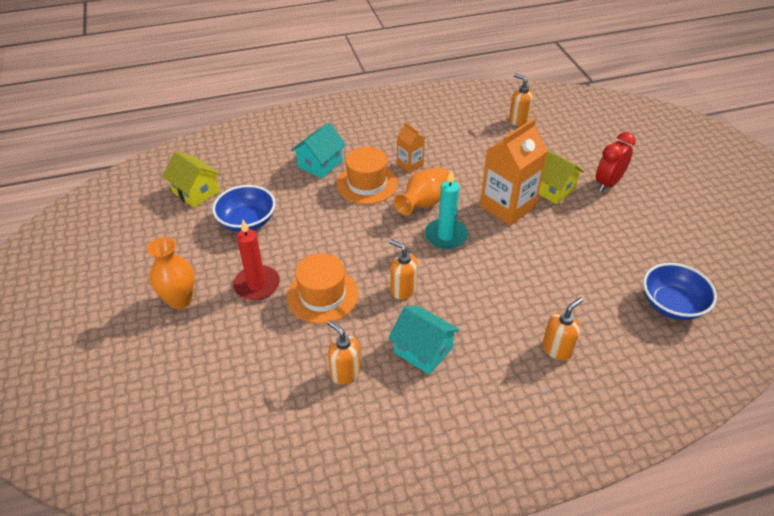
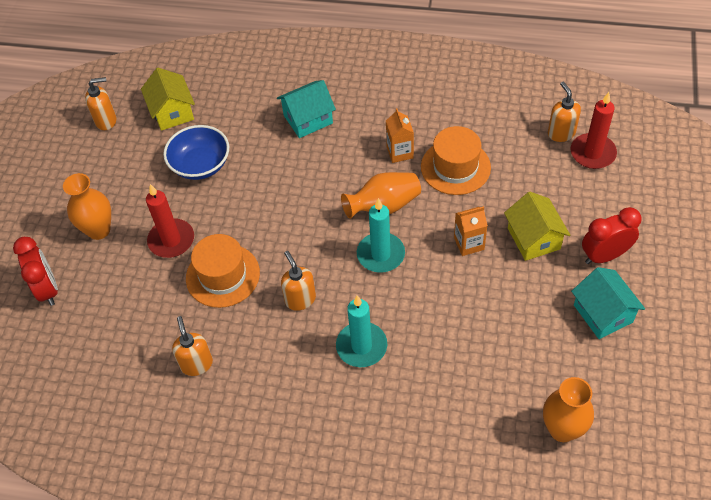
camera: 30 degrees right, 10 degrees up
orange hat [337,147,398,204] -> orange hat moved to [421,126,491,195]
turquoise house [388,306,460,375] -> turquoise house moved to [571,267,645,339]
orange carton [480,118,548,226] -> orange carton [454,206,488,256], size x0.51
orange soap dispenser [543,297,583,361] -> orange soap dispenser moved to [85,77,116,130]
blue bowl [643,263,717,320] -> orange vase [543,377,594,442]
none -> red clock [13,237,58,306]
none -> turquoise candle [336,295,387,367]
none -> red candle [570,92,617,169]

